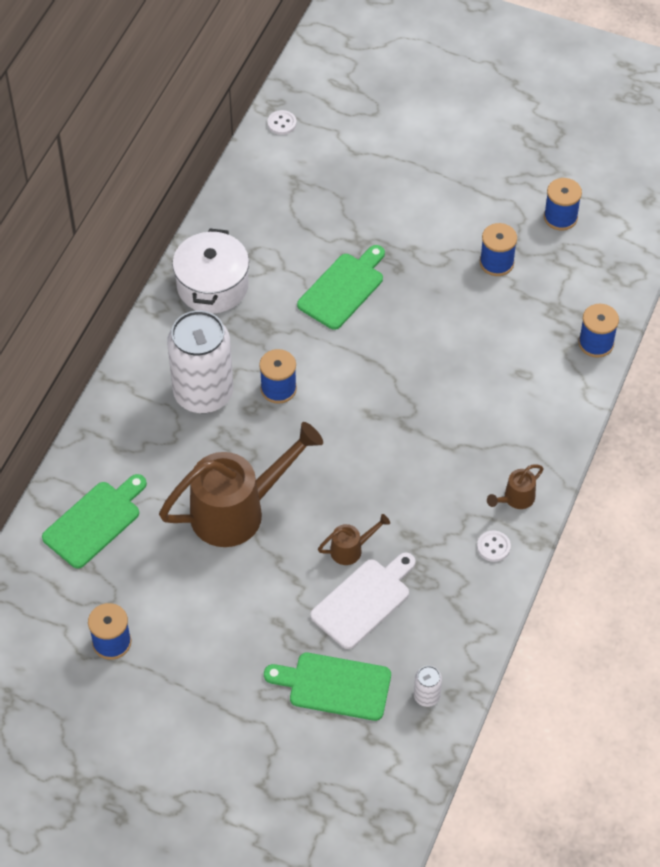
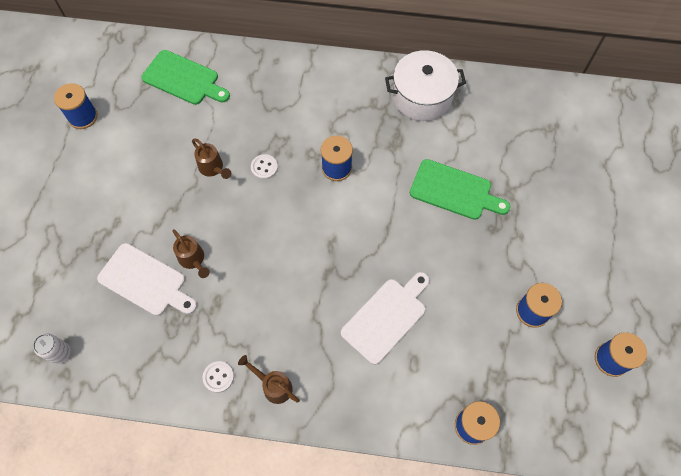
camera: 75 degrees right, 10 degrees up
brown watering can [159,422,323,547] -> brown watering can [192,139,231,179], size x0.43
white can [167,310,233,413] -> none
green cutting board [264,653,391,721] -> none
white button [267,110,296,135] -> white button moved to [251,154,278,180]
none -> white cutting board [341,272,430,365]

